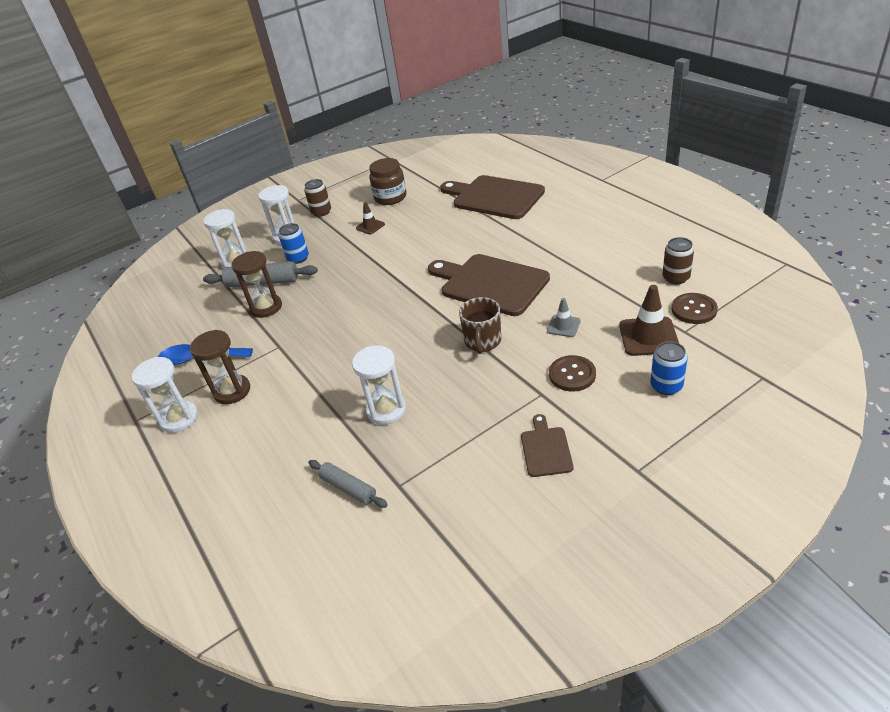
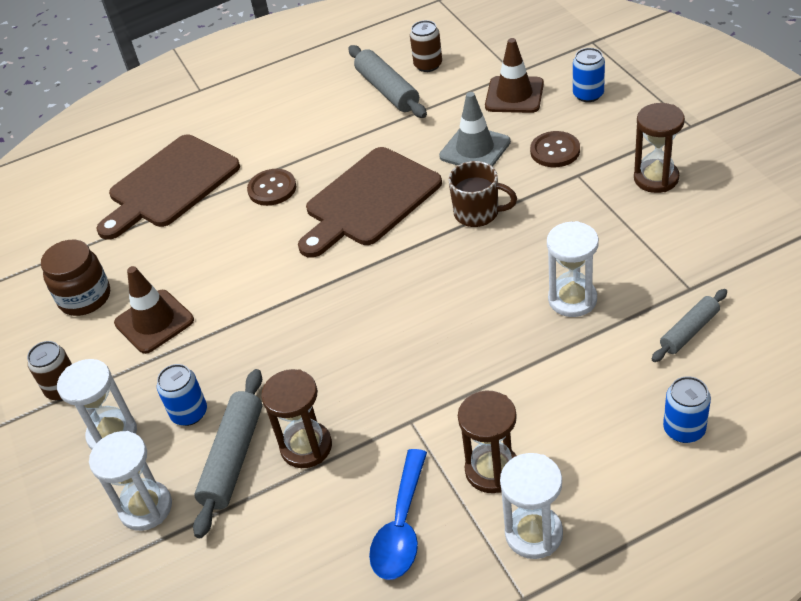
camera: 80 degrees left, 5 degrees up
brown traffic cone [356,202,385,234] -> brown traffic cone [114,266,194,354], size x1.74
brown cutting board [521,414,573,477] -> brown hourglass [634,103,685,193]
grey traffic cone [547,298,581,337] -> grey traffic cone [439,92,511,166], size x1.74
brown button [671,293,718,324] -> brown button moved to [247,169,296,206]
none -> grey rolling pin [348,45,427,118]
none -> blue can [663,376,711,443]

